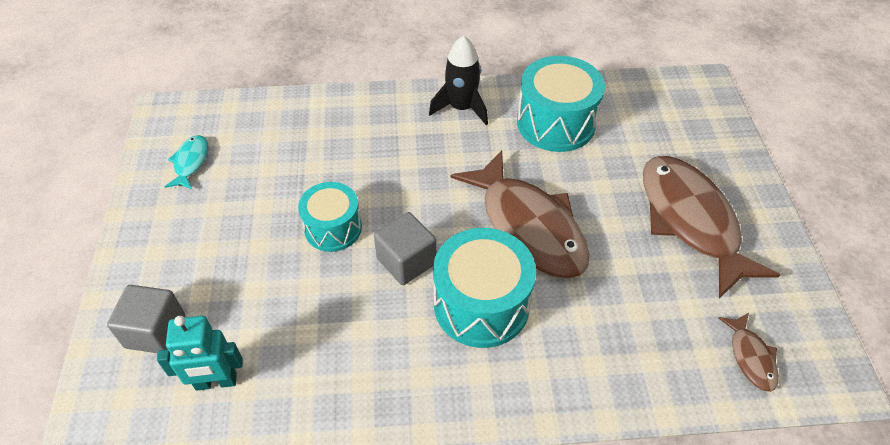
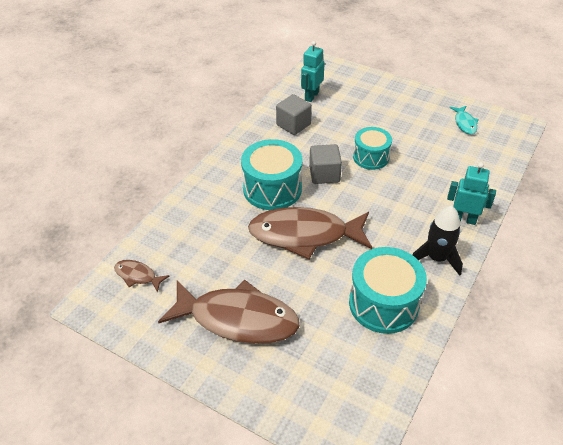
camera: 125 degrees right, 5 degrees down
grey cube [107,285,185,353] -> grey cube moved to [276,94,312,135]
turquoise fish [164,135,208,189] -> turquoise fish turned 45 degrees clockwise [450,106,479,134]
none -> turquoise robot [447,162,496,225]

